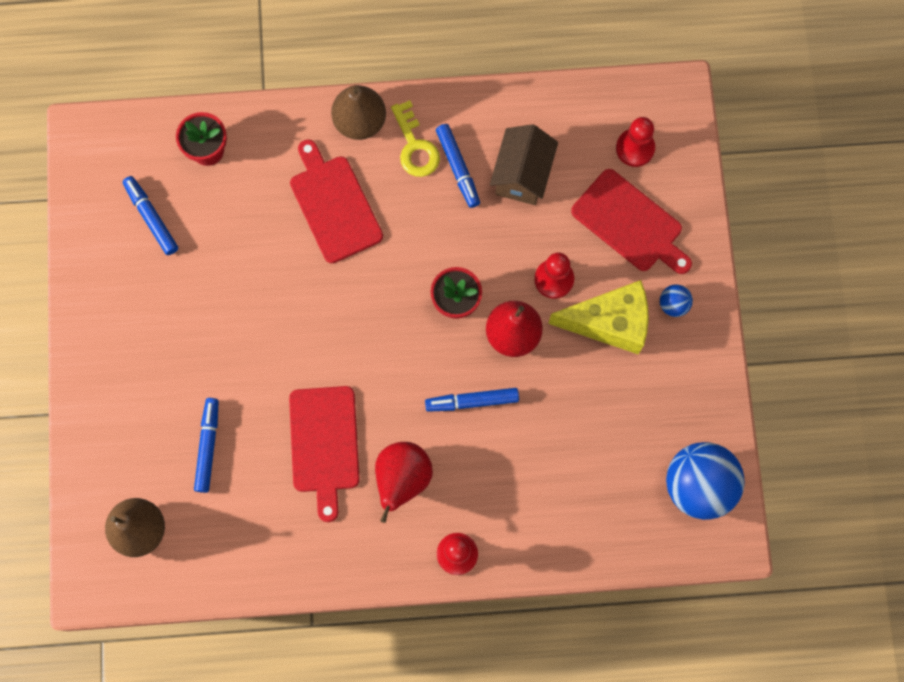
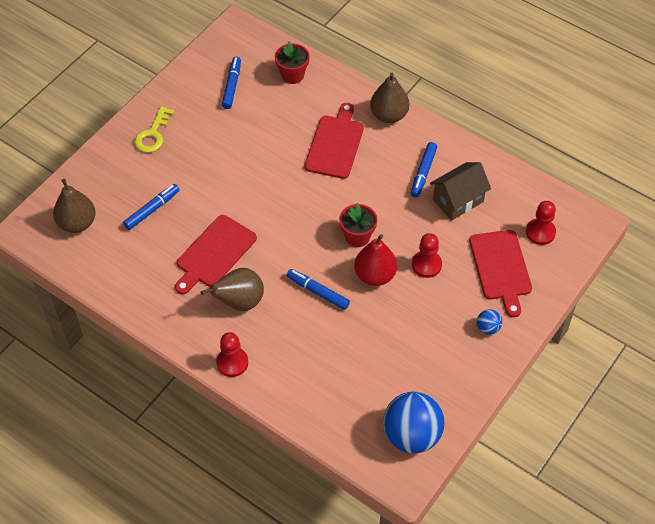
camera: 40 degrees right, 20 degrees down
red pear [375,442,433,523] -> brown pear [201,268,264,311]
yellow key [391,100,440,177] -> yellow key moved to [134,106,174,153]
yellow cheese [548,280,649,355] -> none

